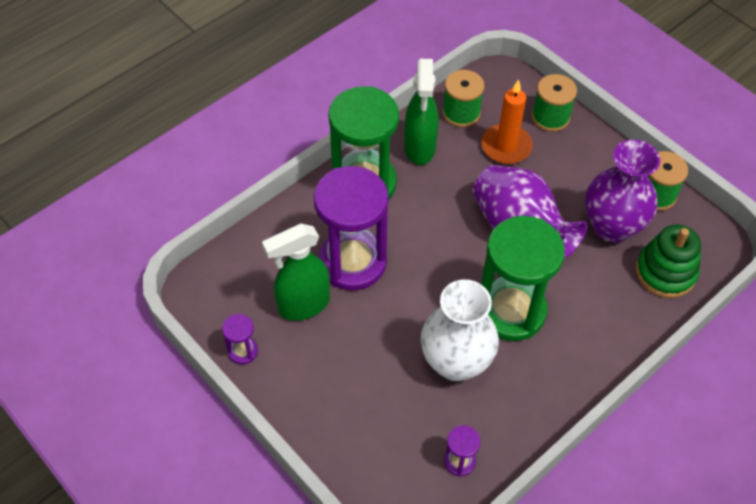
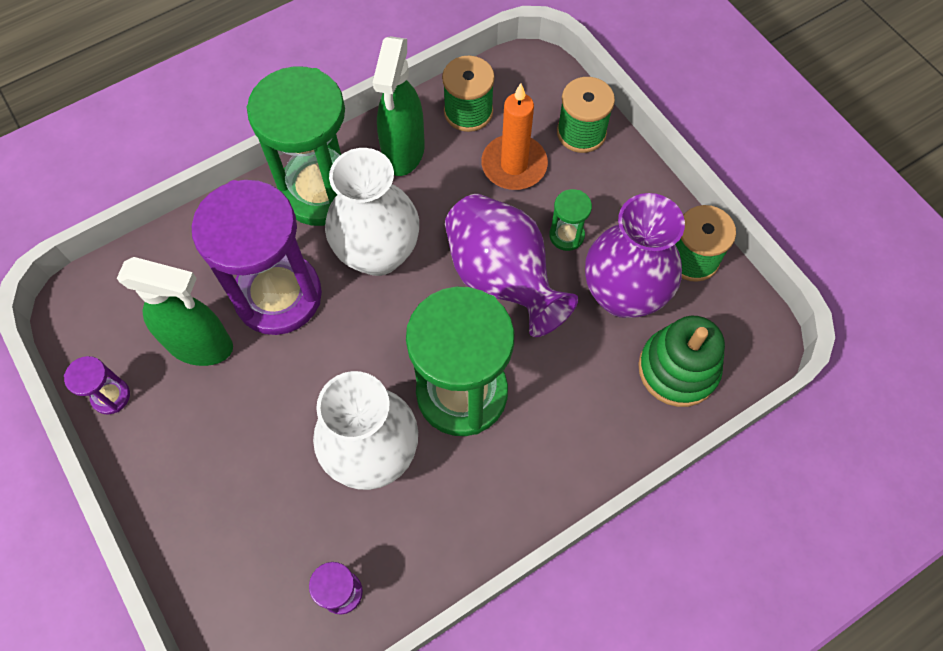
camera: 10 degrees right, 10 degrees up
green spray bottle [262,224,330,321] -> green spray bottle turned 150 degrees counterclockwise [117,257,233,366]
none -> white vase [325,148,419,276]
none -> green hourglass [549,189,592,251]

